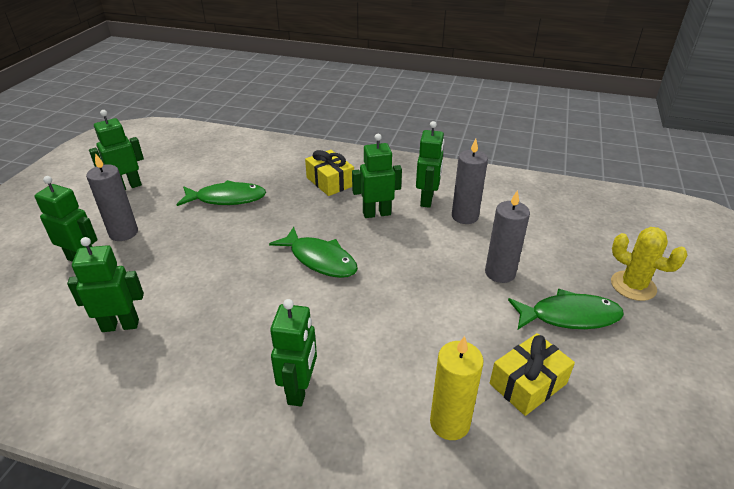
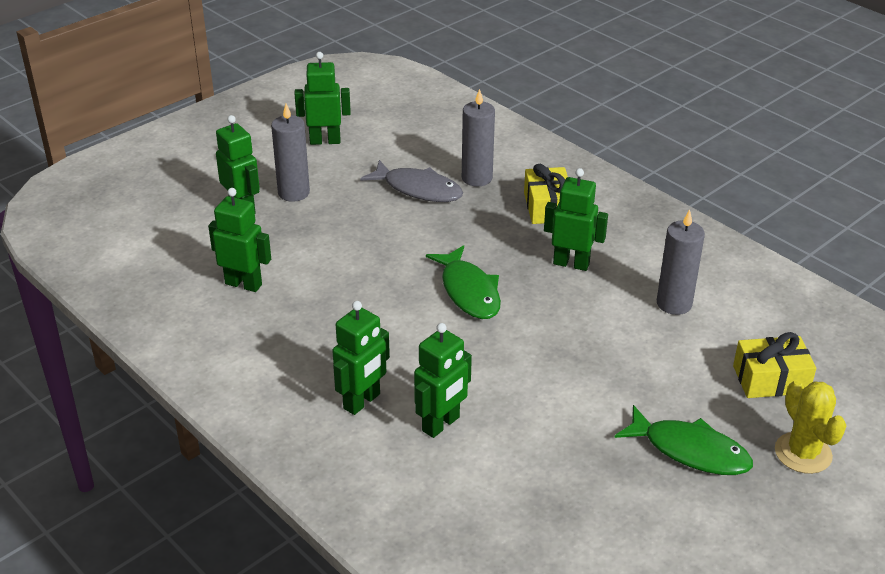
camera: 30 degrees right, 0 degrees up
green fish [176,180,266,206] -> grey fish [360,160,463,202]
green robot [416,121,445,208] -> green robot moved to [414,323,472,438]
yellow candle [430,336,484,440] -> none
grey candle [485,190,530,283] -> grey candle moved to [462,89,495,187]
yellow gift [490,333,575,416] -> yellow gift moved to [733,332,816,398]

